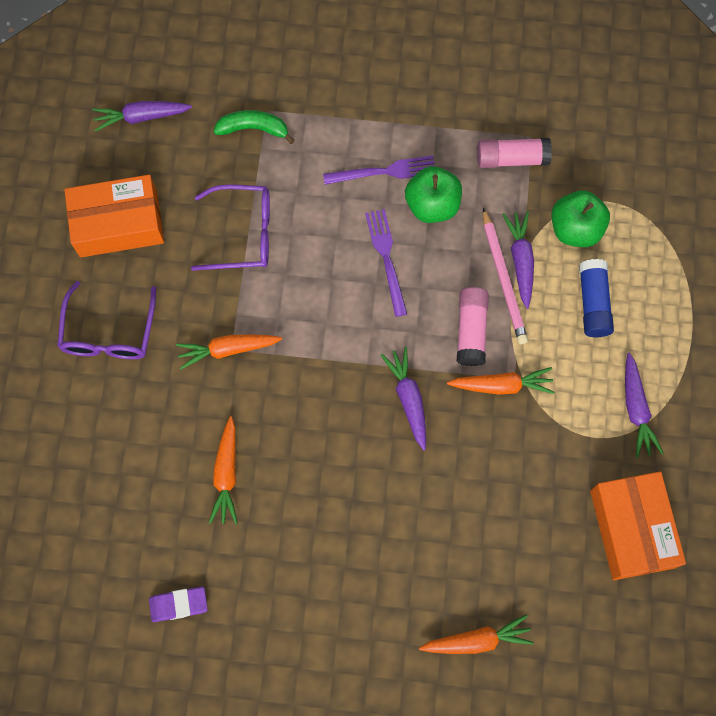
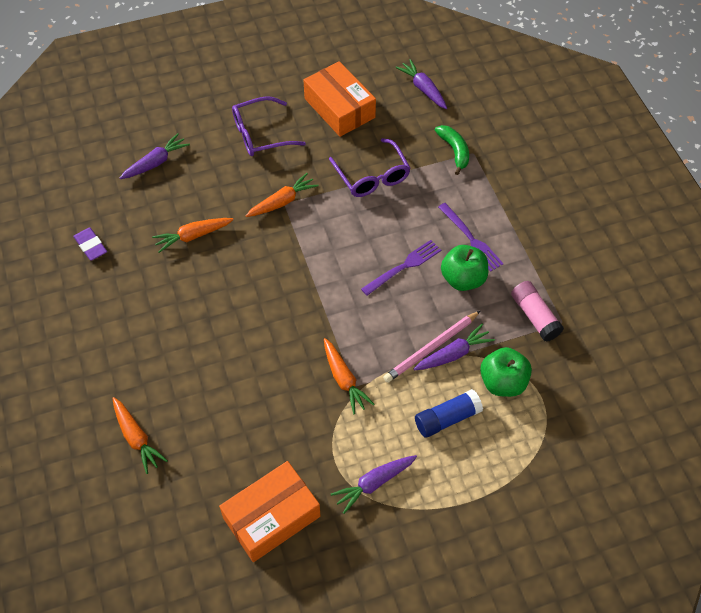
camera: 65 degrees right, 15 degrees down
orange carrot [176,334,282,369] -> orange carrot turned 90 degrees clockwise [246,173,319,217]
purple carrot [381,347,426,451] -> purple carrot moved to [120,133,190,179]
pink glue stick [457,287,489,366] -> none

